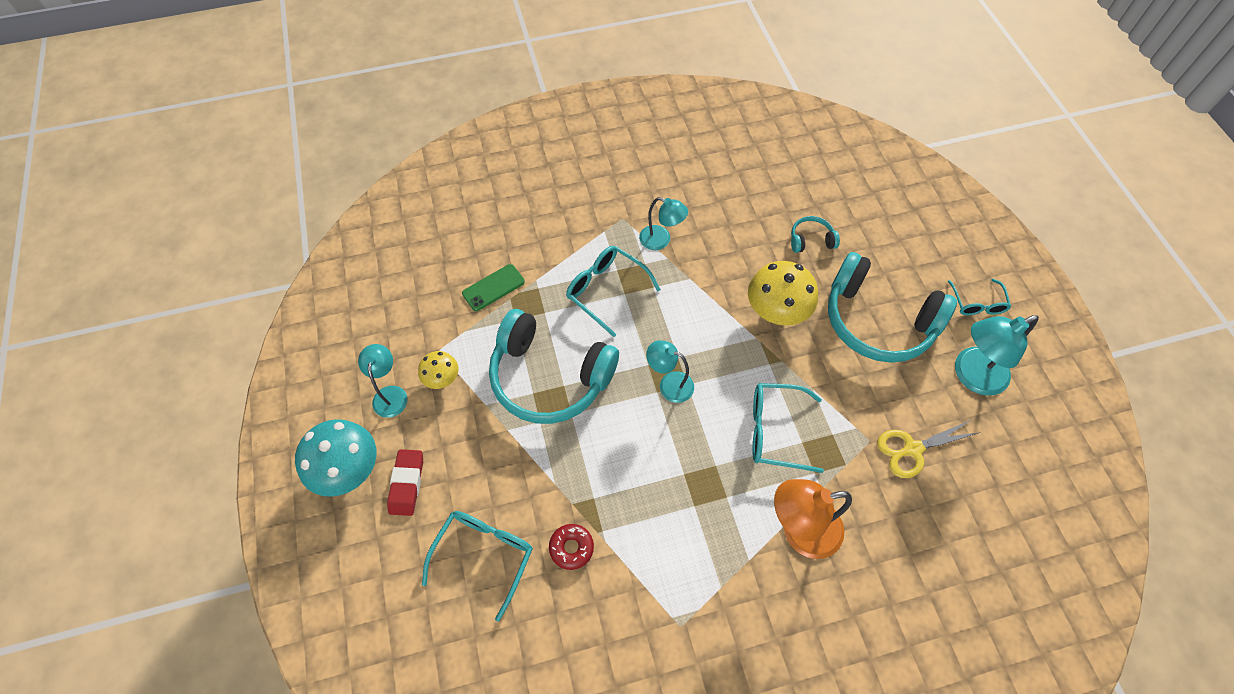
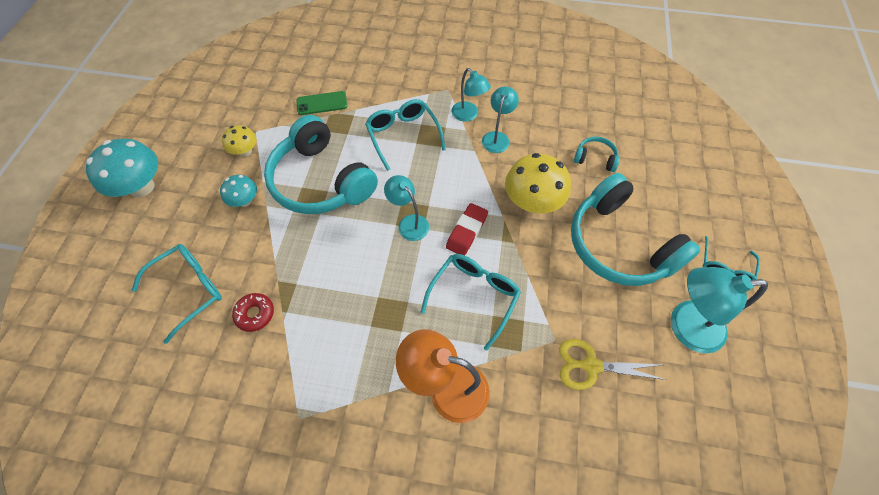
camera: 25 degrees right, 0 degrees up
turquoise lamp [358,344,408,418] -> turquoise lamp moved to [482,86,519,153]
red eraser [387,449,423,516] -> red eraser moved to [446,203,488,255]
turquoise glasses [753,383,824,473] -> turquoise glasses turned 90 degrees clockwise [421,254,521,351]
none -> turquoise mushroom [220,175,257,207]

